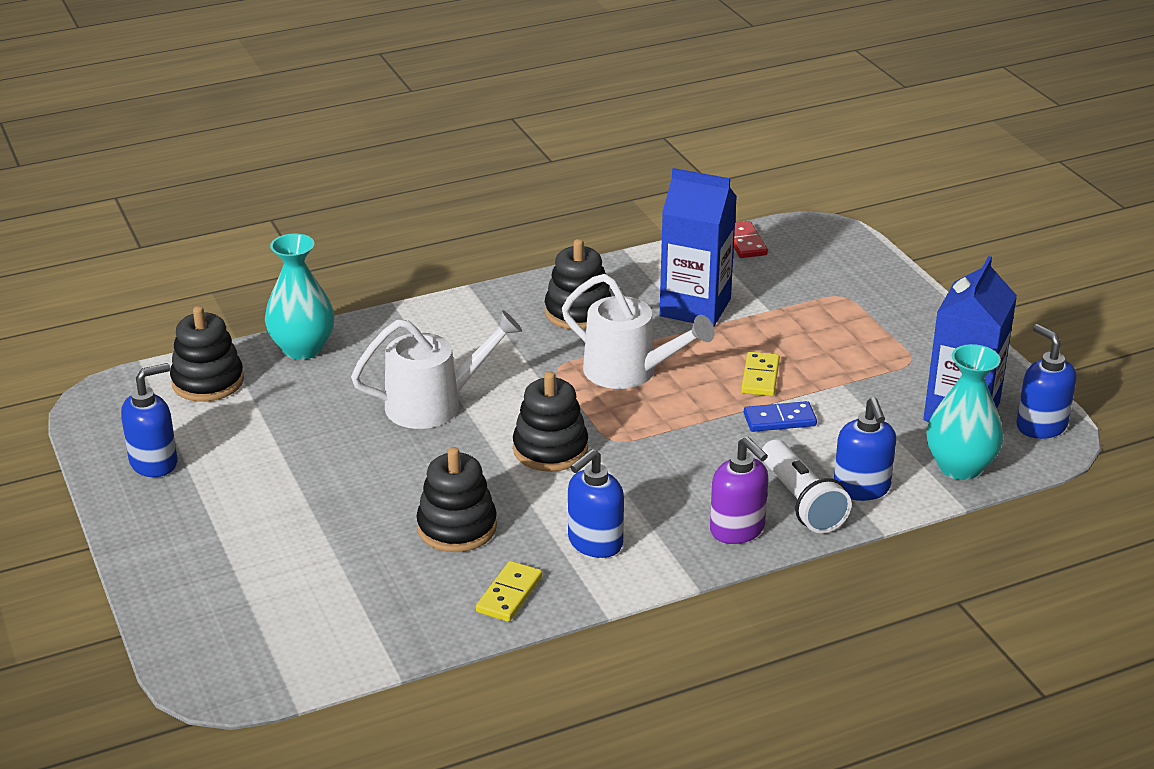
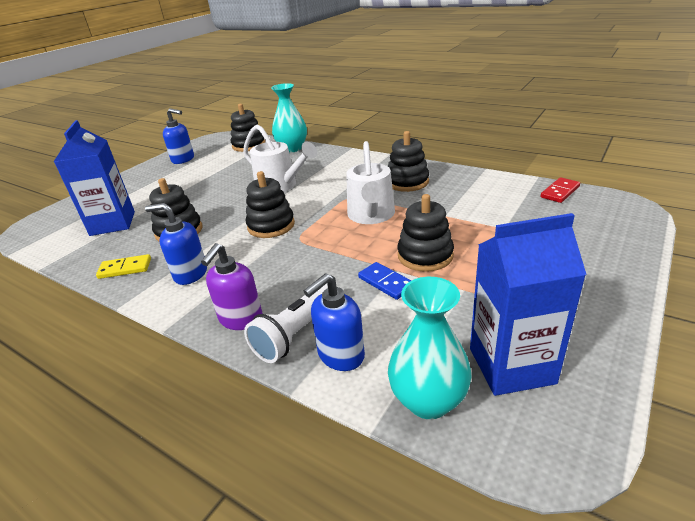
camera: 60 degrees right, 0 degrees up
blue carton [660,168,737,327] -> blue carton moved to [54,120,135,236]
yellow domino [741,352,780,396] -> black stacking toy [397,194,454,272]
blue soap dispenser [1017,324,1077,439] -> none

